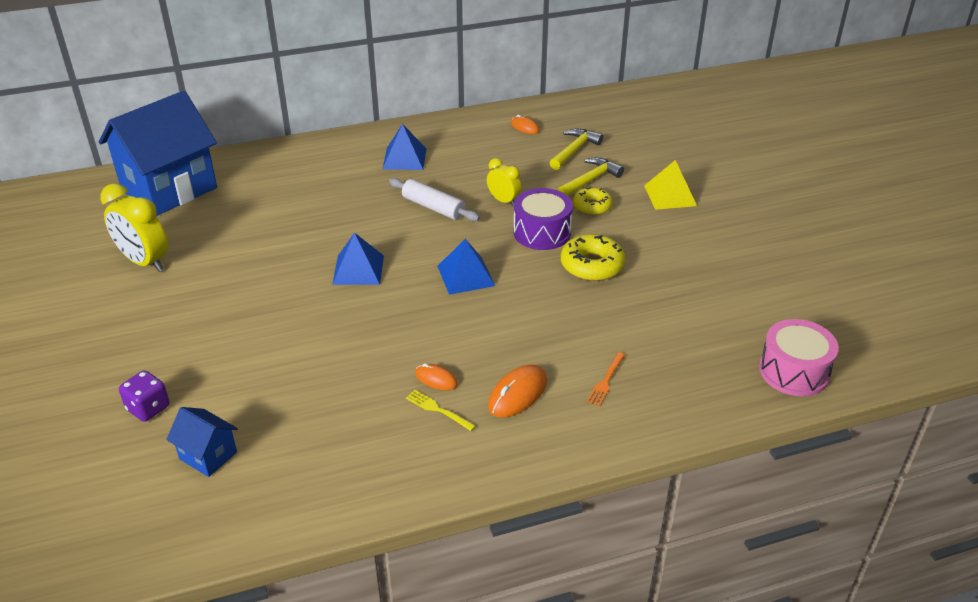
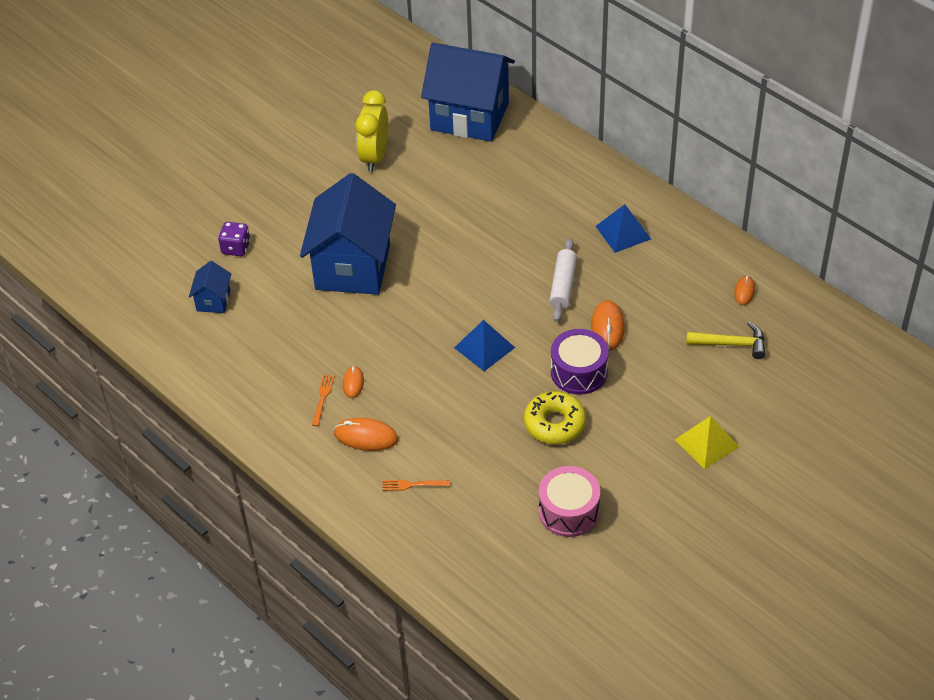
camera: 65 degrees right, 10 degrees up
blue pyramid [332,233,384,285] -> none
yellow fork [406,390,476,431] -> orange fork [312,375,335,426]
yellow clock [487,158,522,206] -> orange mouse [591,300,625,351]
yellow hammer [558,157,624,196] -> none
yellow donut [573,186,613,215] -> none
pink drum [759,319,839,396] -> pink drum moved to [539,466,600,537]
none -> blue house [300,173,396,295]

